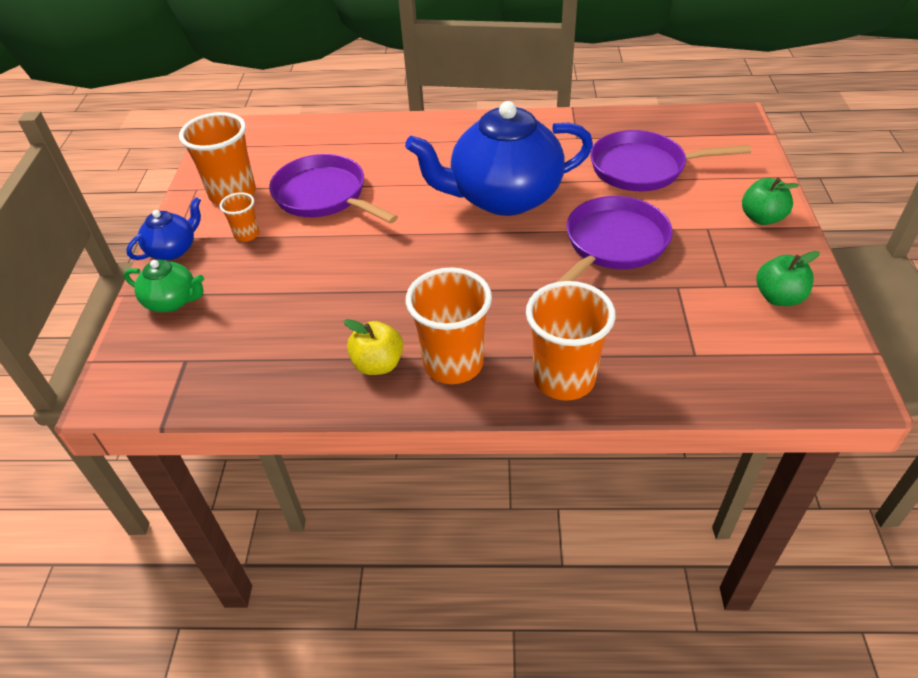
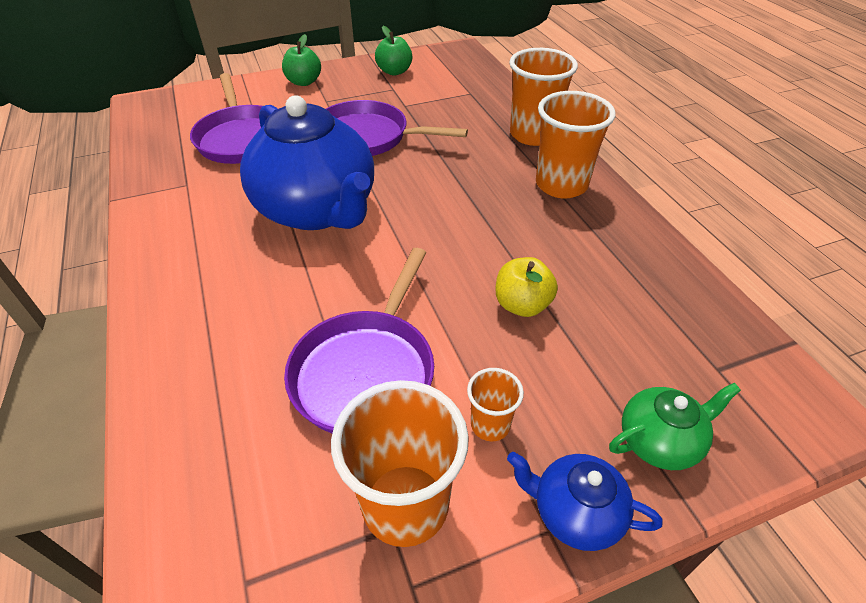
camera: 115 degrees left, 0 degrees up
green teapot [124,260,204,312] -> green teapot turned 75 degrees clockwise [609,383,741,470]
yellow apple [344,319,403,375] -> yellow apple moved to [495,257,558,317]

